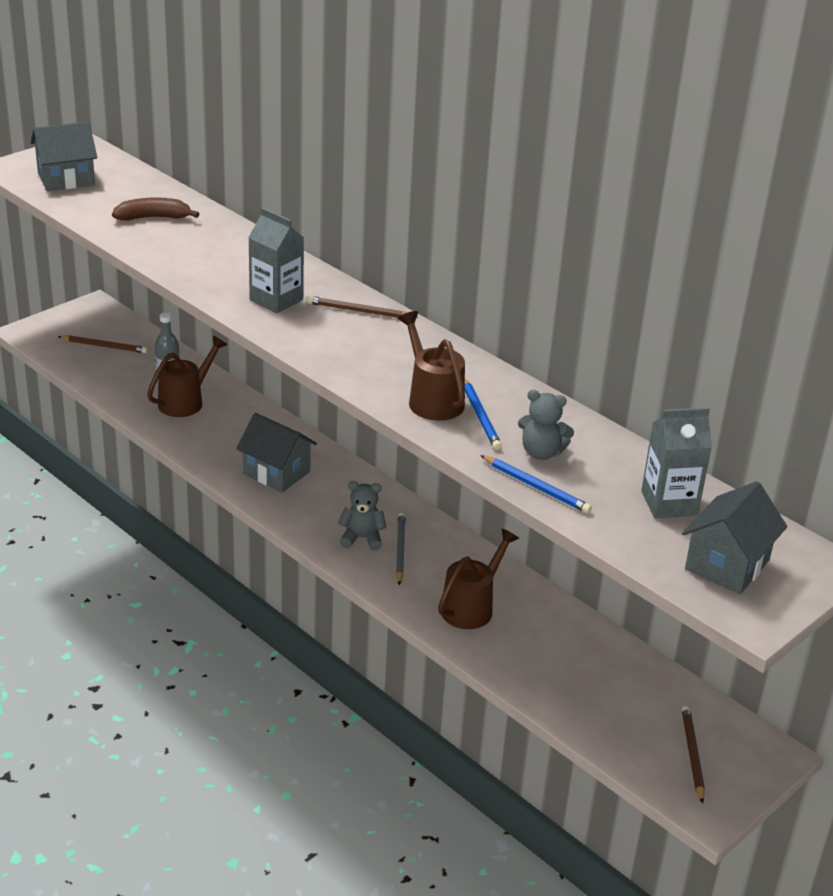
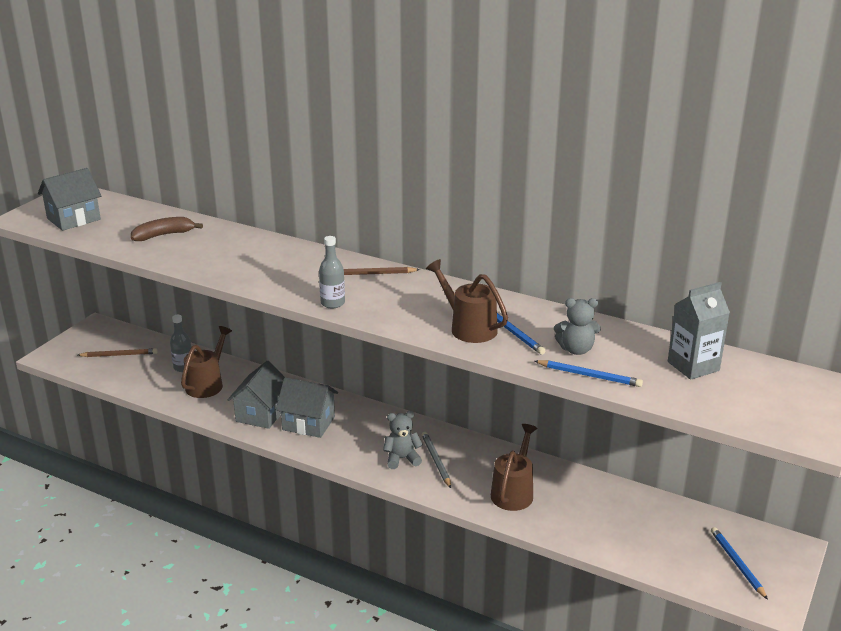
camera: 15 degrees left, 5 degrees down
grey carton [248,208,304,313] -> none
grey house [682,481,787,594] -> grey house moved to [228,361,285,429]
brown pencil [682,705,705,804] -> blue pencil [711,527,768,600]
none -> grey bottle [319,236,345,309]

